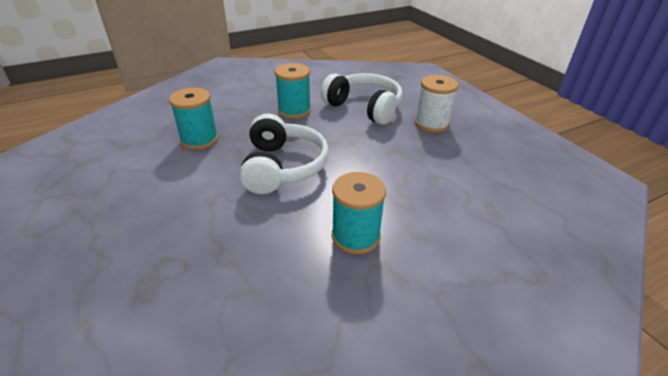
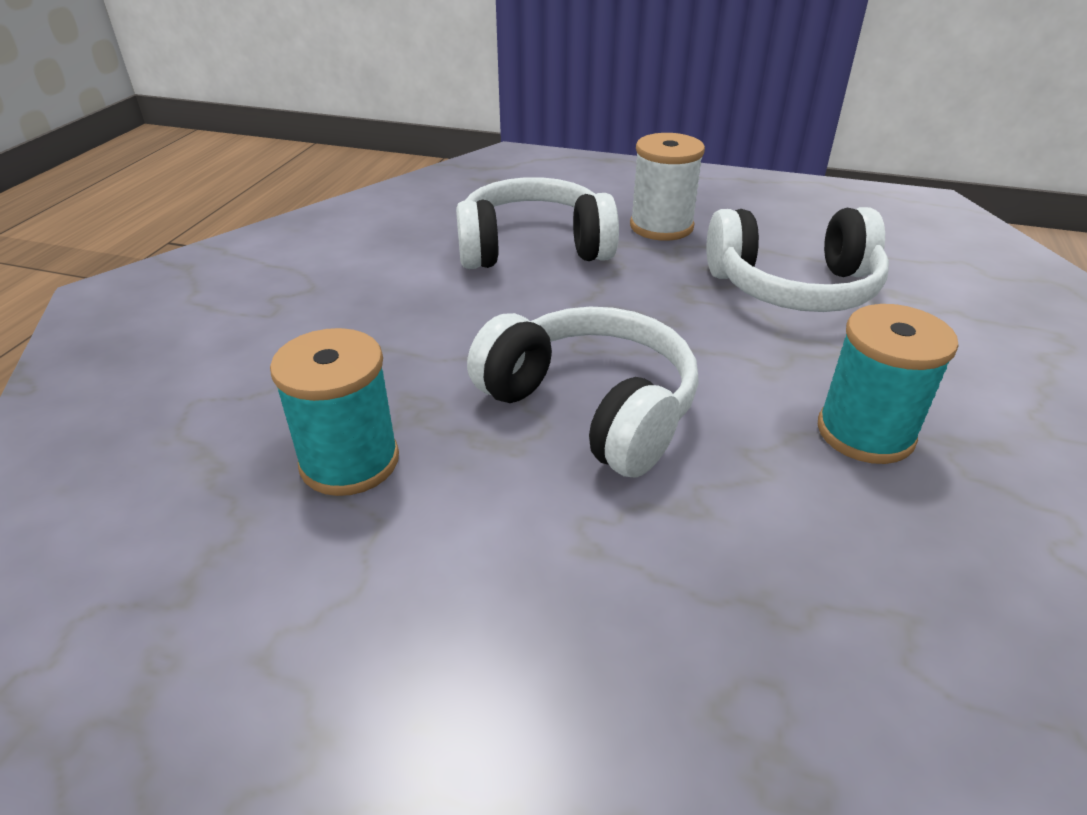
camera: 45 degrees left, 0 degrees up
turquoise spool [275,63,311,119] -> none
none -> white headphones [707,207,889,312]

